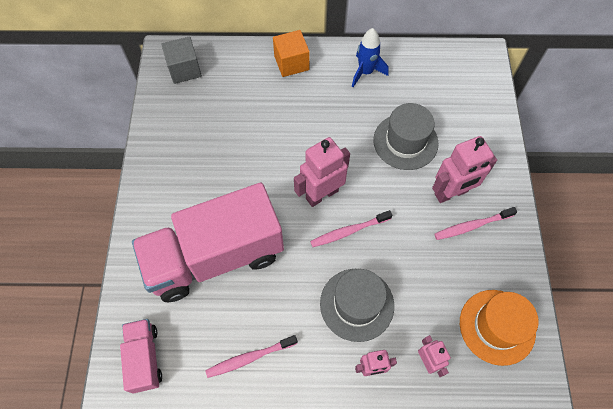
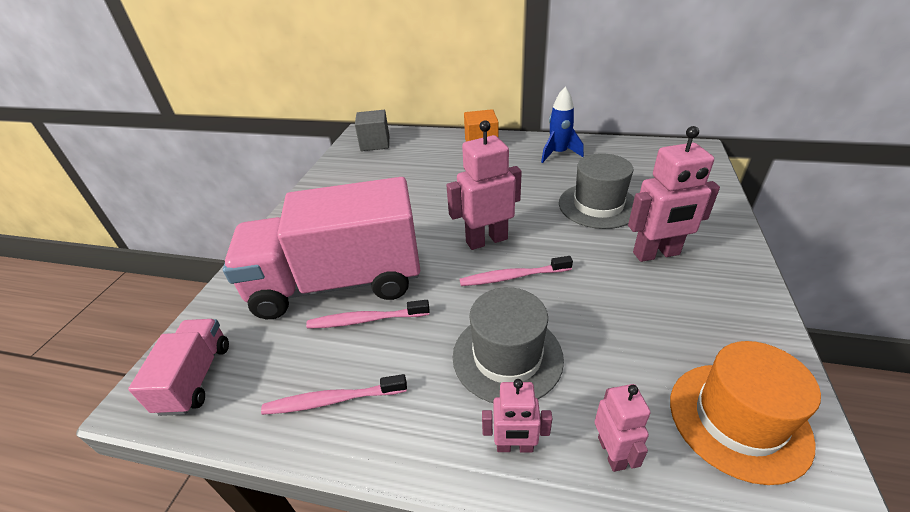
camera: 15 degrees right, 25 degrees down
pink toothbrush [434,207,517,240] -> pink toothbrush moved to [306,300,430,329]

